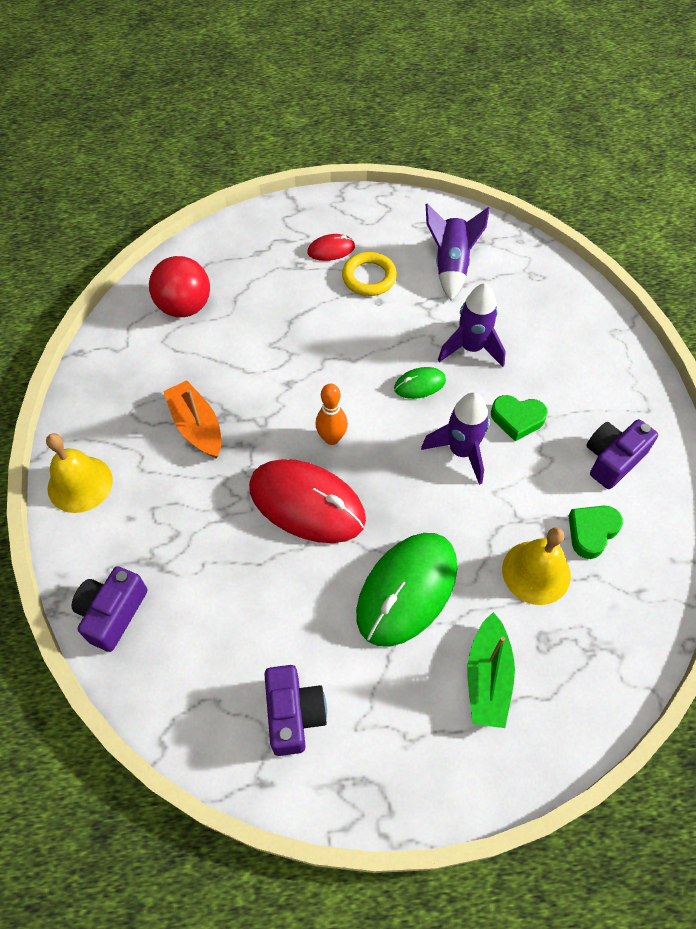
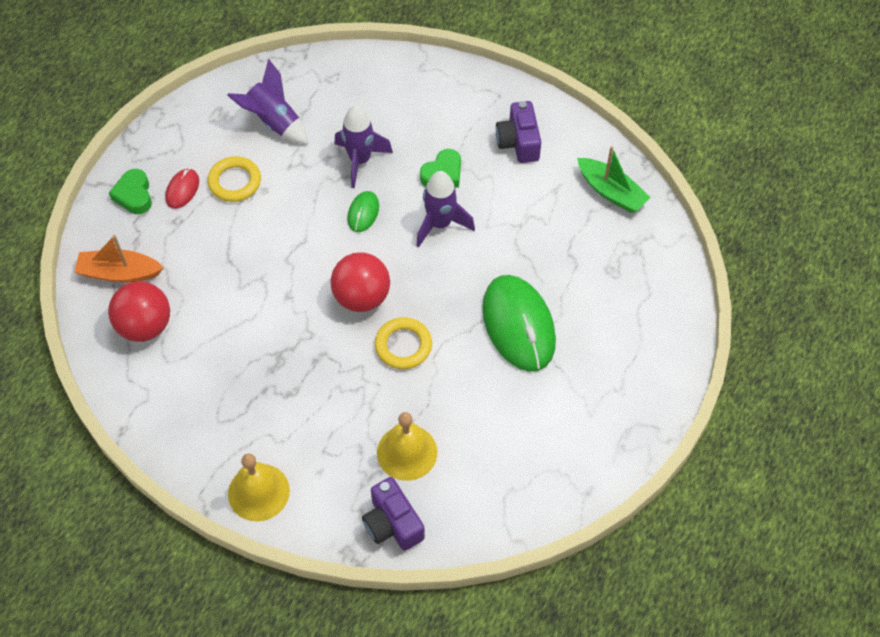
camera: 55 degrees left, 0 degrees up
orange boat [163,380,221,458] -> orange boat moved to [74,235,164,283]
red mouse [249,459,366,543] -> yellow ring [375,317,432,369]
purple camera [264,665,327,756] -> none
orange bowling pin [315,384,348,445] -> red ball [331,252,390,312]
green boat [468,612,515,728] -> green boat moved to [577,146,651,213]
yellow bell [502,527,571,605] -> yellow bell moved to [377,412,437,481]
green heart [568,506,623,559] -> green heart moved to [109,169,152,214]

